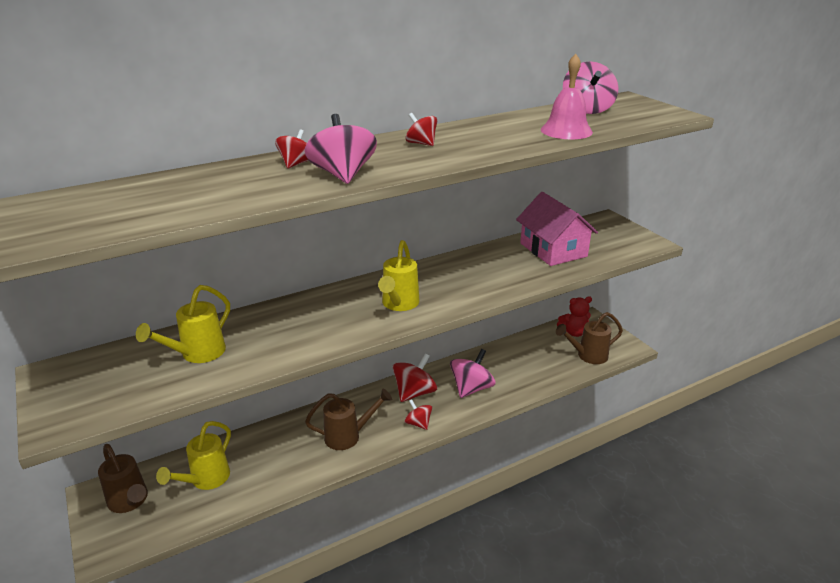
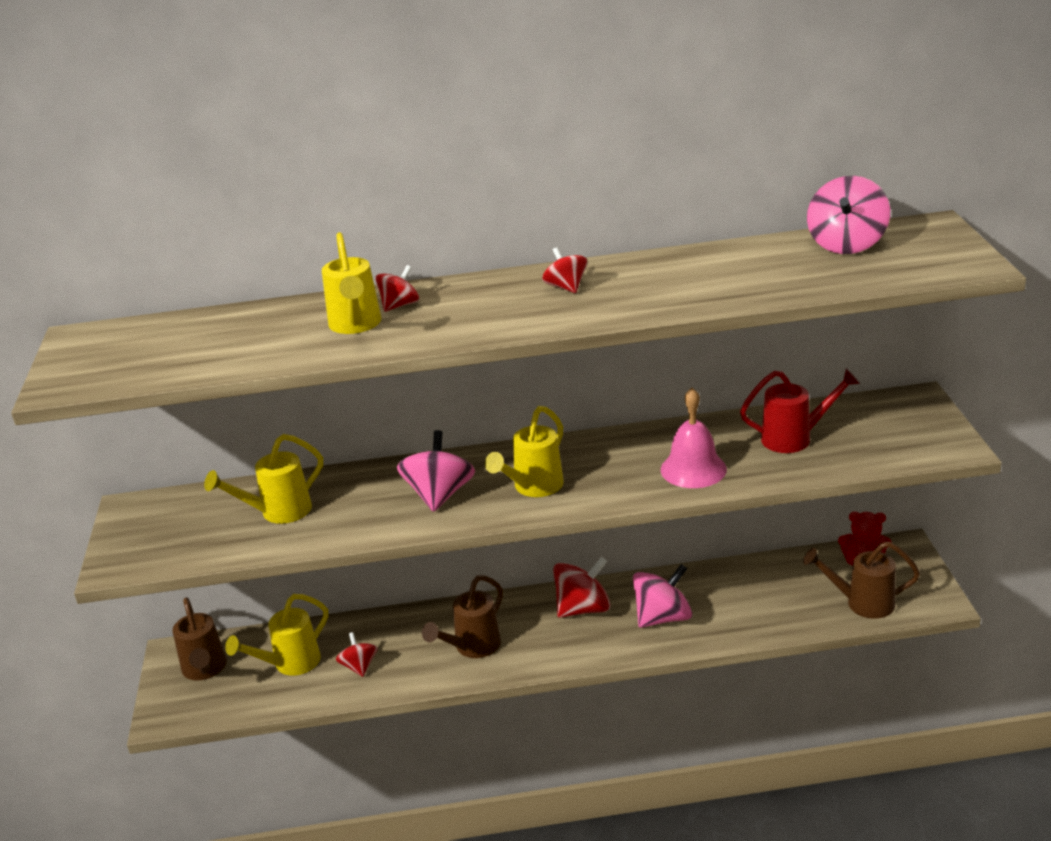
camera: 25 degrees right, 0 degrees up
pink spinning top [304,114,377,184] -> pink spinning top moved to [397,430,475,512]
brown watering can [305,389,392,450] -> brown watering can turned 120 degrees clockwise [422,575,503,658]
red spinning top [405,399,432,430] -> red spinning top moved to [336,632,378,677]
pink house [516,192,598,266] -> red watering can [740,368,860,453]
pink bell [541,54,593,139] -> pink bell moved to [661,388,727,488]
none -> yellow watering can [322,232,381,334]

